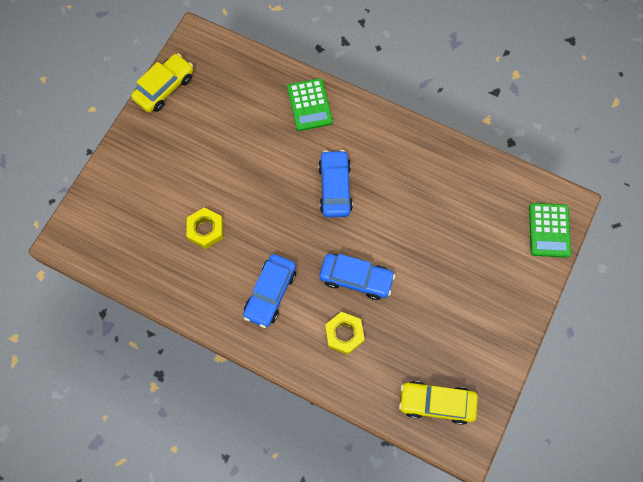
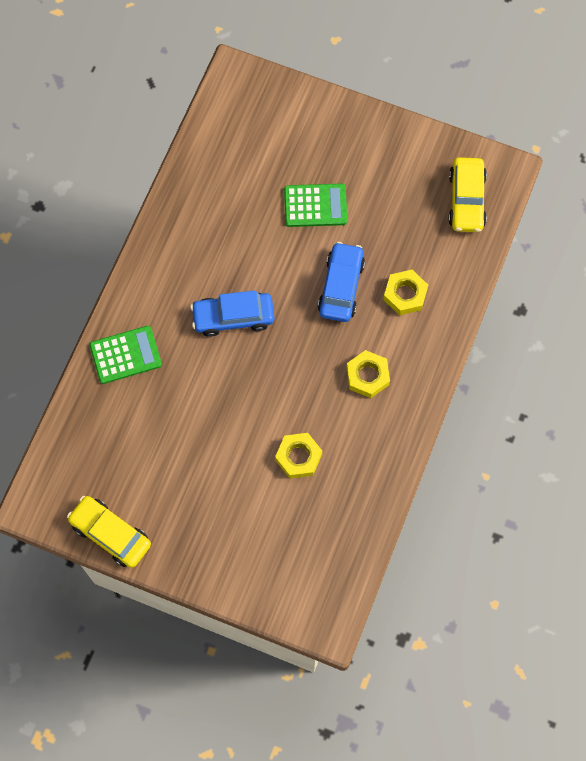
camera: 95 degrees left, 0 degrees up
blue car [243,254,296,328] -> yellow nut [346,350,390,398]
green calculator [529,203,571,258] -> green calculator moved to [284,184,347,227]

